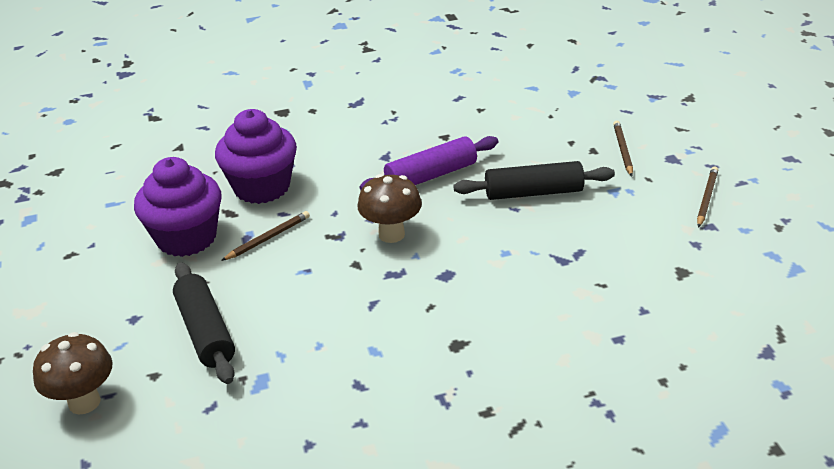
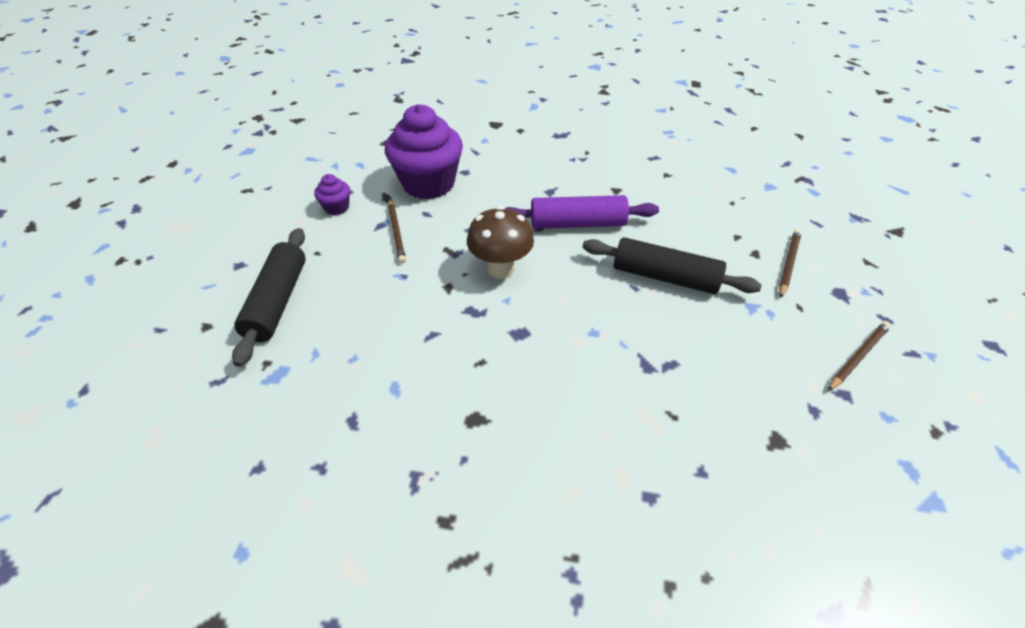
camera: 25 degrees right, 10 degrees up
brown mushroom [33,332,113,414] -> none
purple cupcake [134,157,222,257] -> purple cupcake [314,174,350,215], size x0.44
brown pencil [221,211,310,261] -> brown pencil turned 90 degrees clockwise [388,199,406,264]

